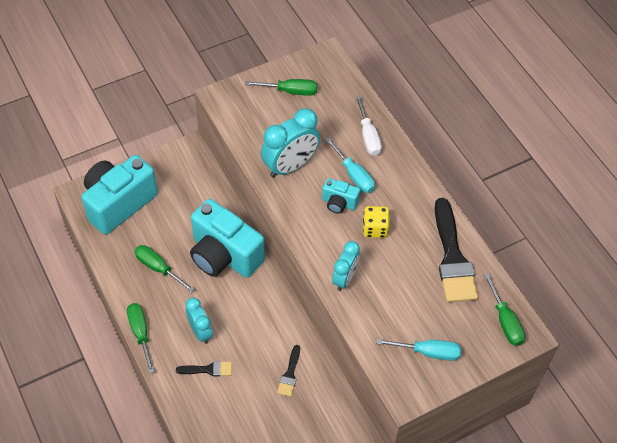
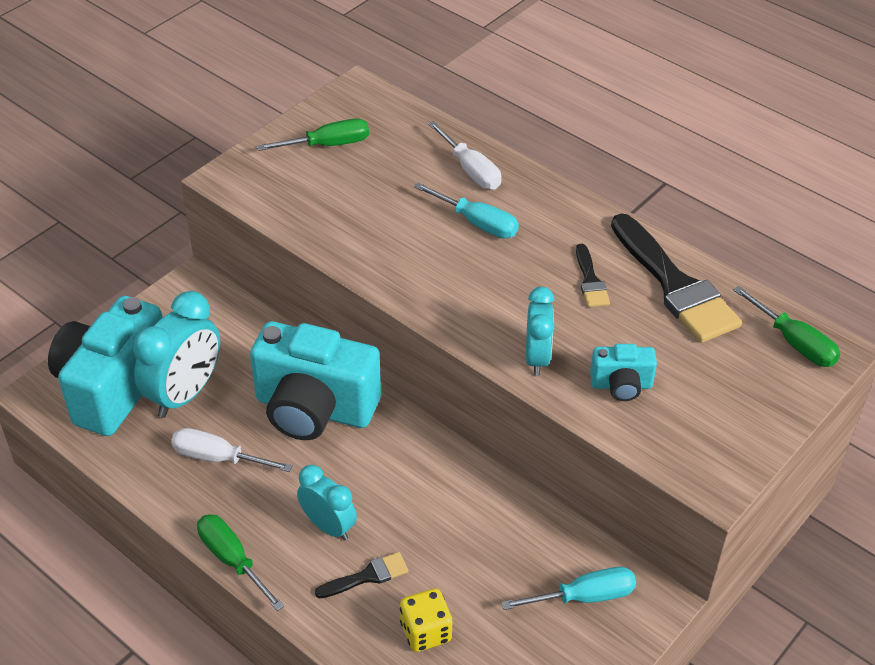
camera: 20 degrees left, 10 degrees down
green screwdriver [135,245,195,292] -> white screwdriver [171,428,293,472]
turquoise clock [261,108,320,178] -> turquoise clock moved to [133,291,220,418]
black brush [277,345,300,397] -> black brush moved to [576,244,610,307]
turquoise camera [322,178,360,214] -> turquoise camera moved to [590,344,657,401]
yellow dice [363,206,390,238] -> yellow dice moved to [400,588,452,652]
turquoise screwdriver [376,339,461,361] -> turquoise screwdriver moved to [501,567,636,610]

